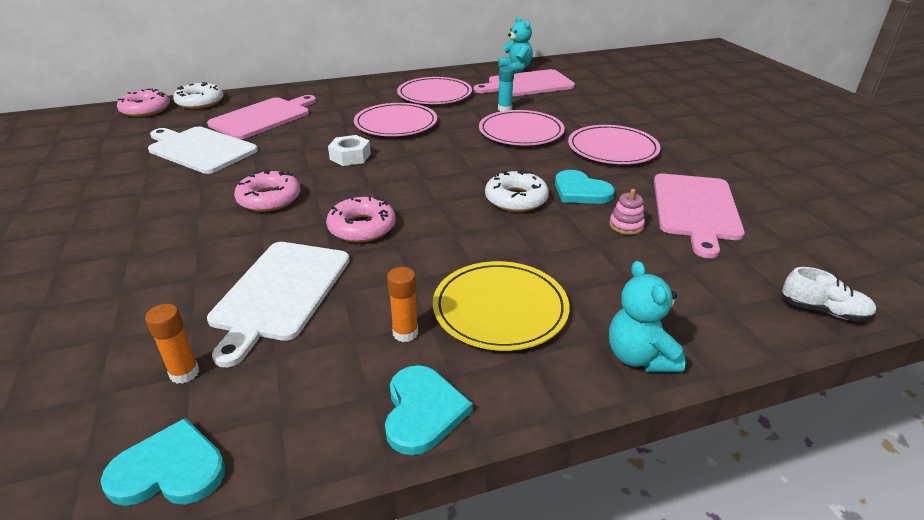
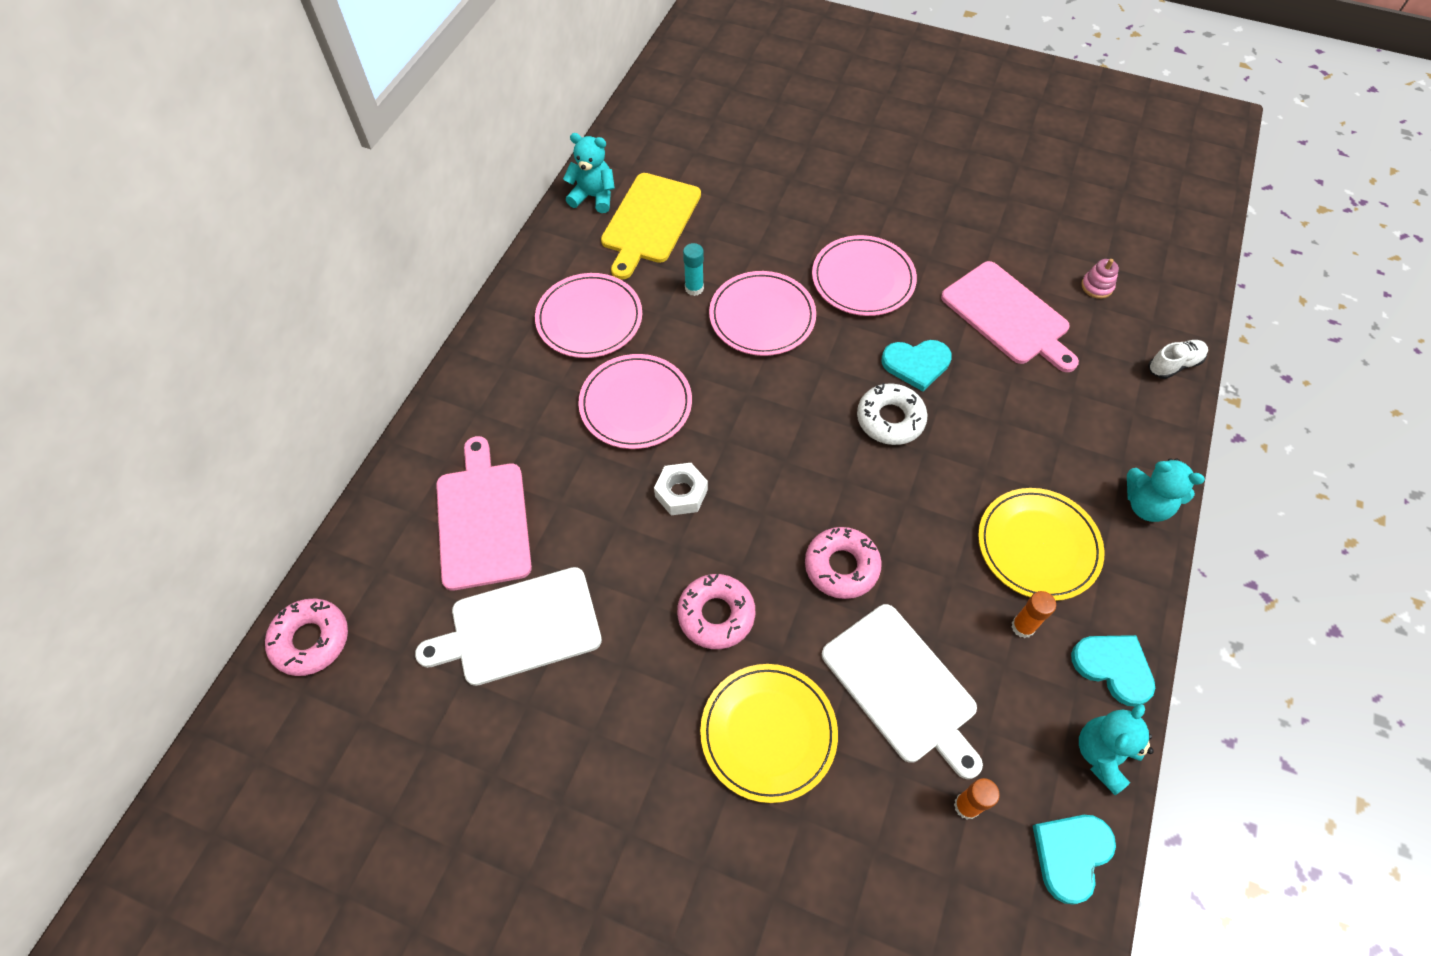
camera: 50 degrees left, 25 degrees up
white donut [173,82,223,109] -> none
pink cutting board [474,69,575,97] -> yellow cutting board [601,173,701,280]
pink stacking toy [609,189,645,235] -> pink stacking toy moved to [1081,259,1119,299]
none -> yellow plate [700,664,838,803]
none -> turquoise teddy bear [1079,704,1154,795]

